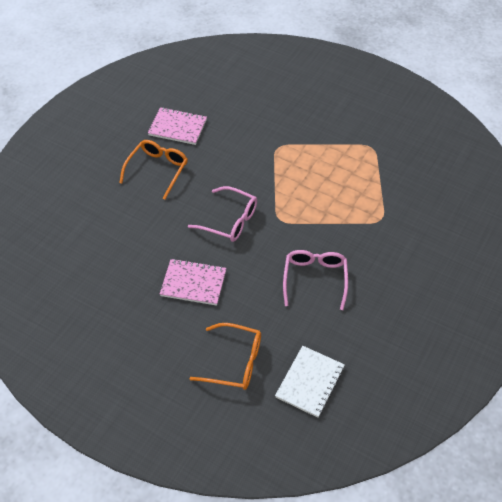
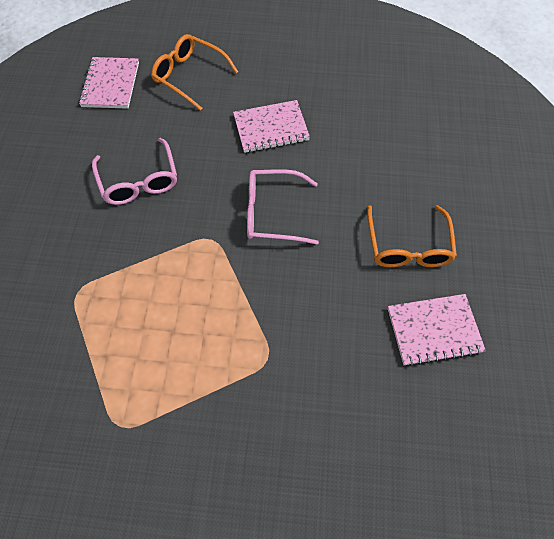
camera: 155 degrees right, 10 degrees up
orange glasses [189,323,261,390] -> orange glasses turned 45 degrees clockwise [151,34,238,111]
white notebook [275,346,345,418] -> pink notebook [79,57,139,109]

